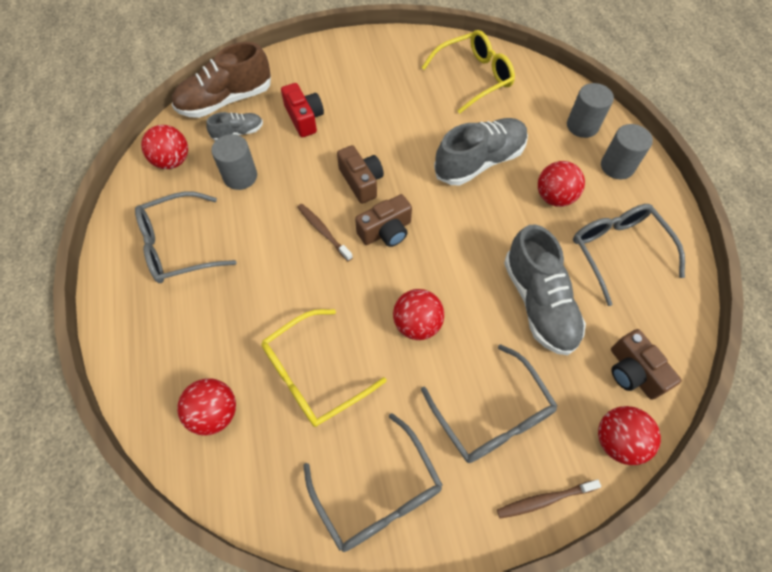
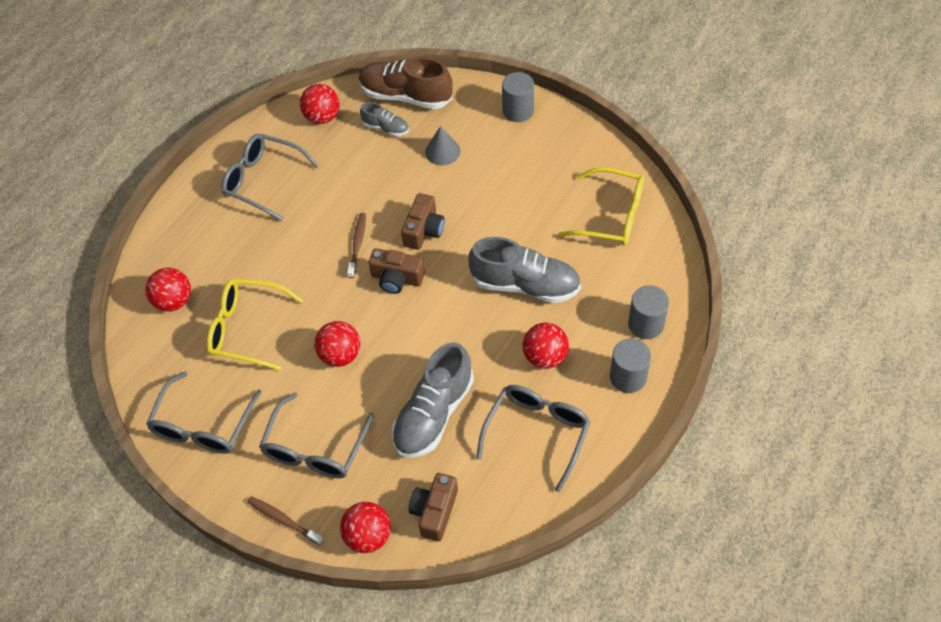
camera: 50 degrees right, 5 degrees down
grey cylinder [211,134,257,190] -> grey cylinder moved to [502,72,534,122]
red camera [281,83,324,137] -> grey cone [425,126,460,165]

